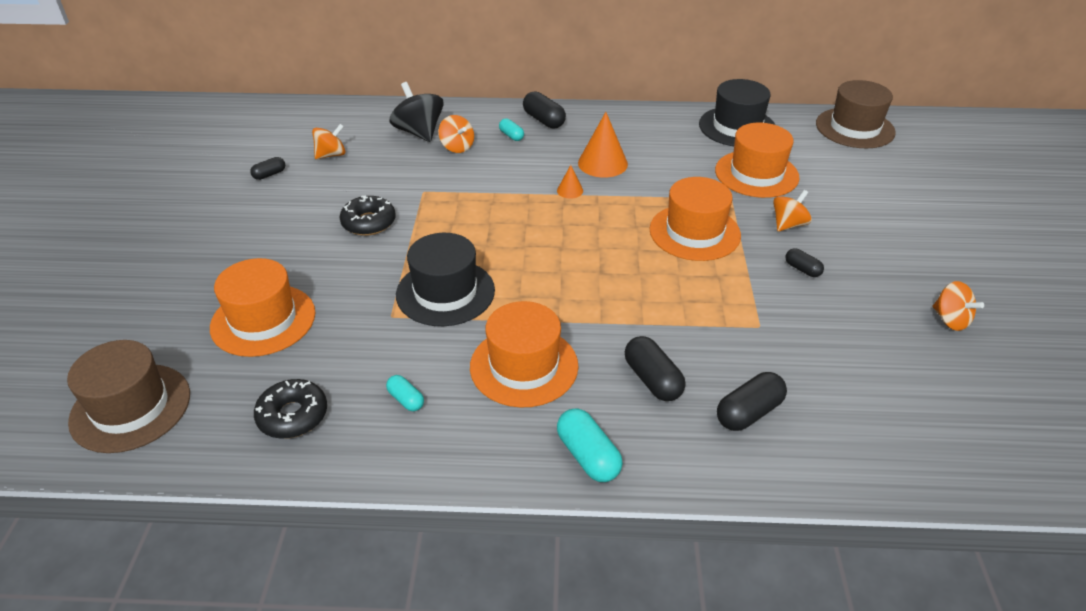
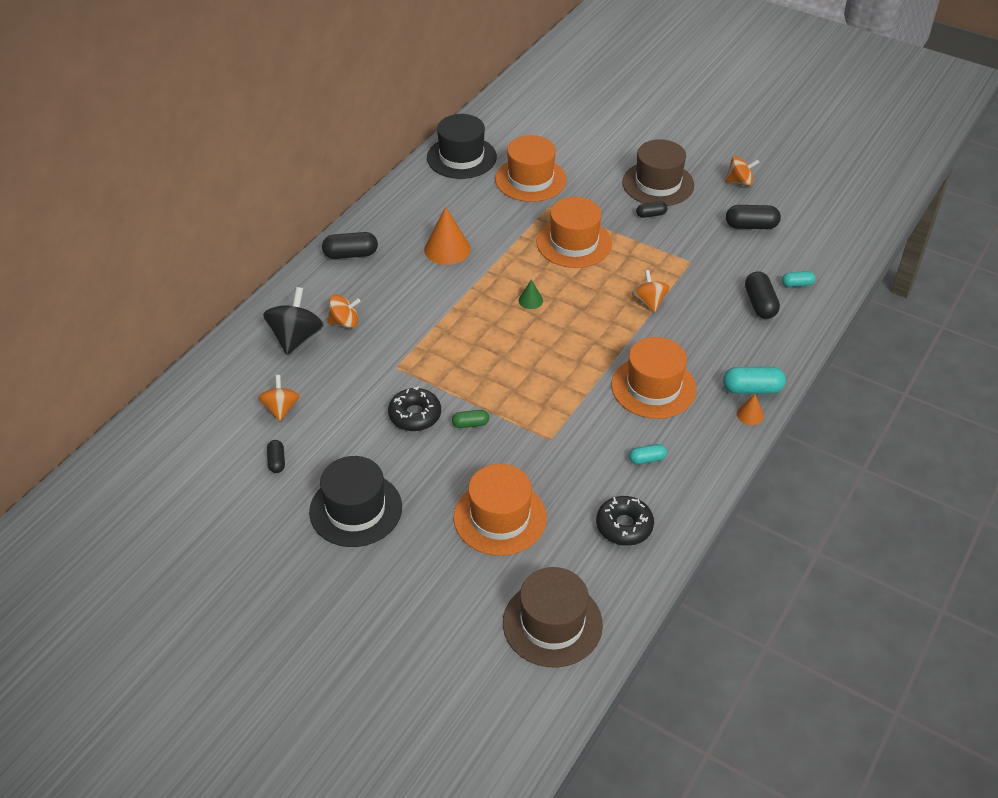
camera: 60 degrees left, 5 degrees up
black spinning top [389,82,444,142] -> black spinning top turned 105 degrees clockwise [263,287,324,355]
black hat [396,233,495,326] -> black hat moved to [309,456,402,547]
turquoise capsule [499,118,524,141] -> turquoise capsule moved to [782,271,816,287]
orange cone [557,165,583,199] -> orange cone moved to [737,394,764,425]
black capsule [625,336,685,401] -> black capsule moved to [726,205,781,229]
orange spinning top [773,190,812,232] -> orange spinning top moved to [632,270,670,312]
brown hat [816,80,896,148] -> brown hat moved to [622,139,694,206]
none -> green capsule [452,410,489,428]
none -> green cone [519,279,543,309]

